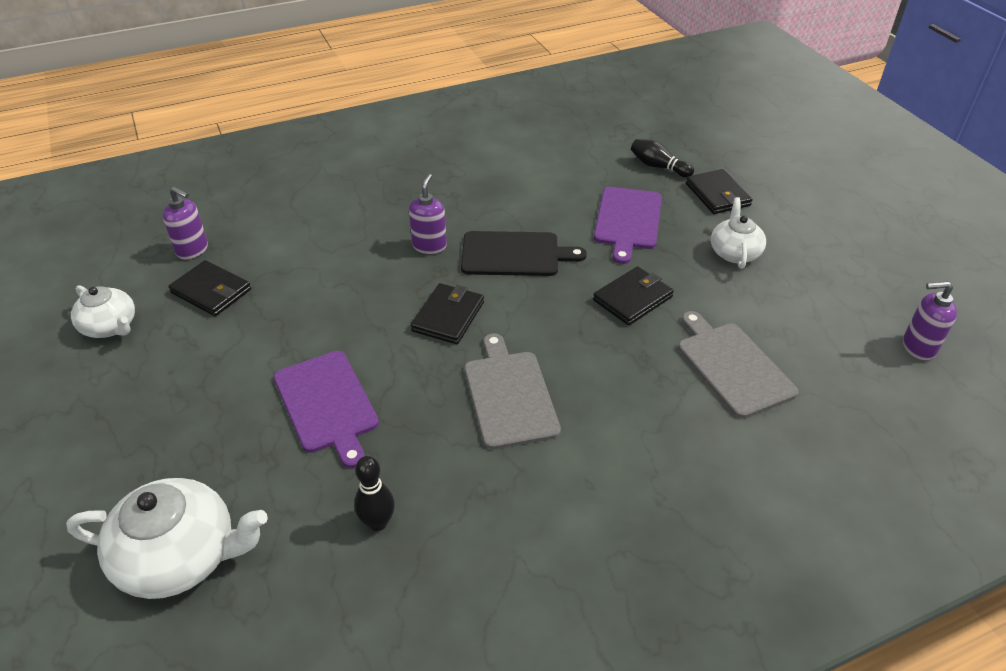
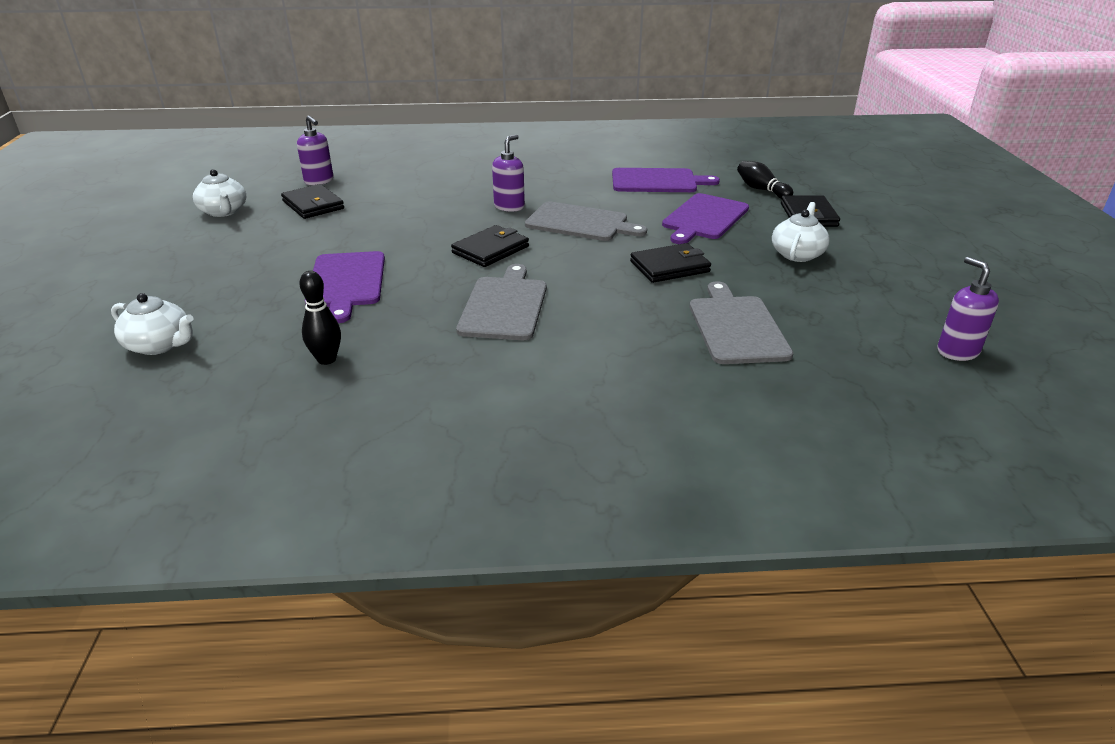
camera: 20 degrees right, 10 degrees down
white teapot [66,478,268,599] -> white teapot [111,293,194,355], size x0.62
black cutting board [461,231,587,276] -> grey cutting board [525,201,647,241]
purple soap dispenser [903,281,957,360] -> purple soap dispenser turned 45 degrees clockwise [937,257,999,361]
none -> purple cutting board [612,168,720,192]

